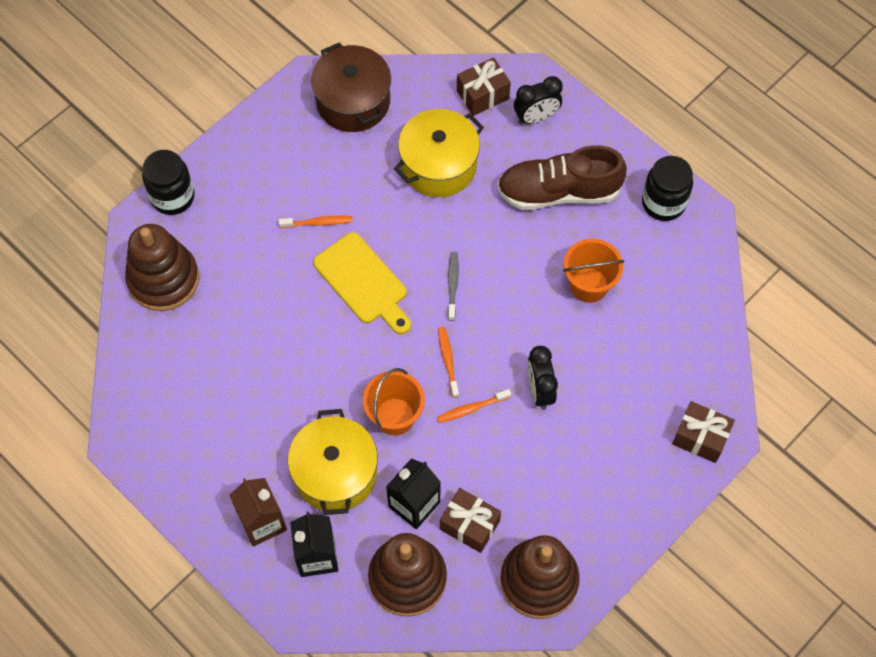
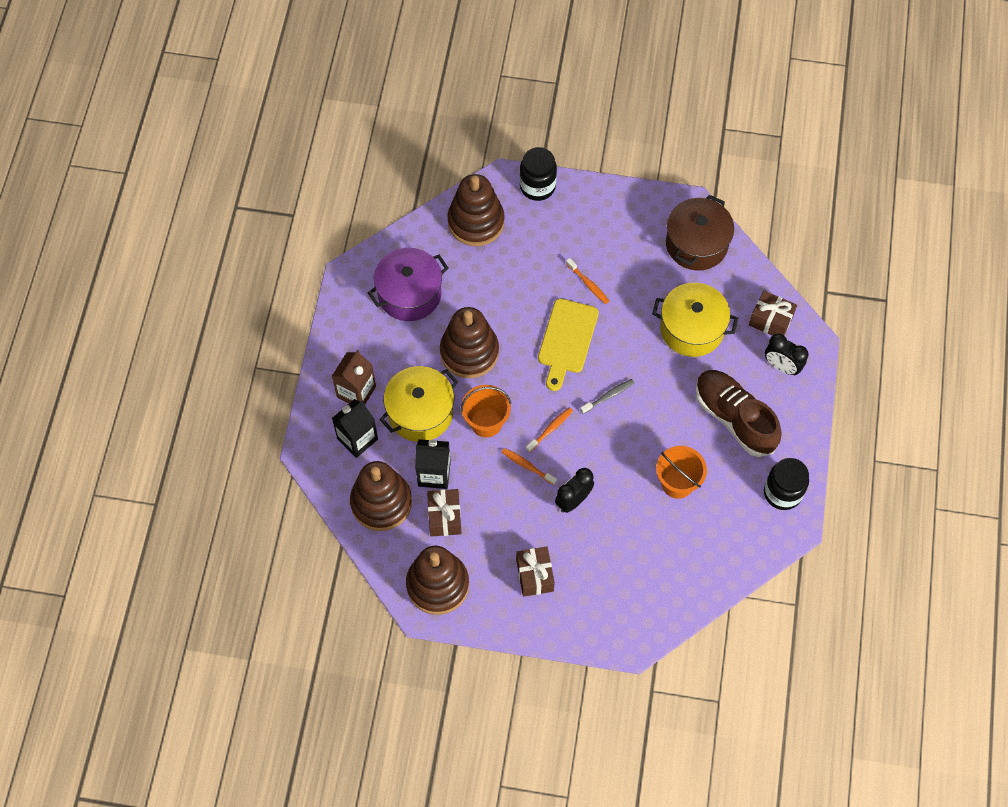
camera: 55 degrees right, 0 degrees up
brown gift [672,401,735,463] -> brown gift moved to [516,547,555,597]
none -> purple pot [368,248,448,321]
none -> brown stacking toy [440,307,499,378]

